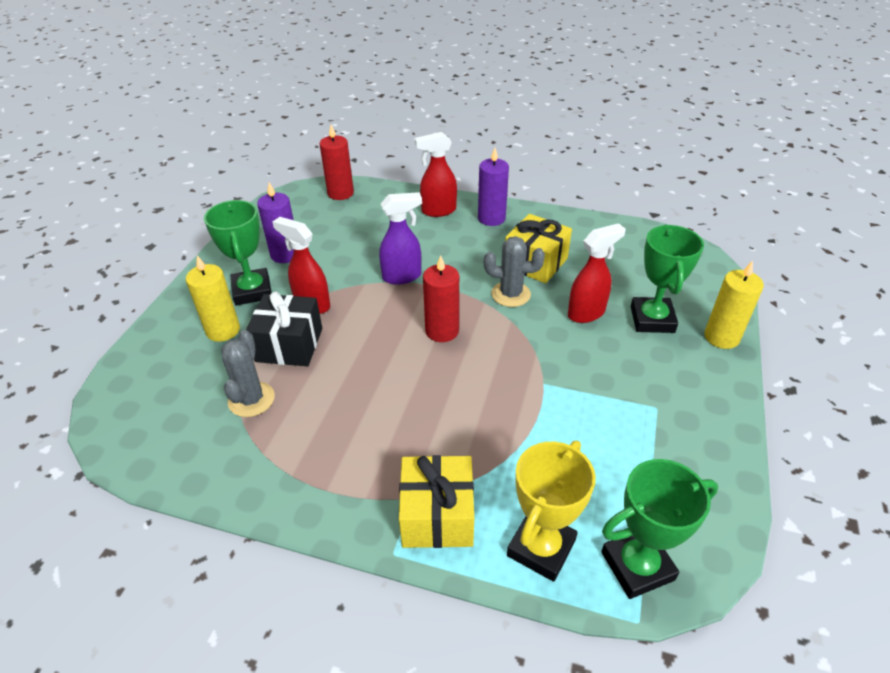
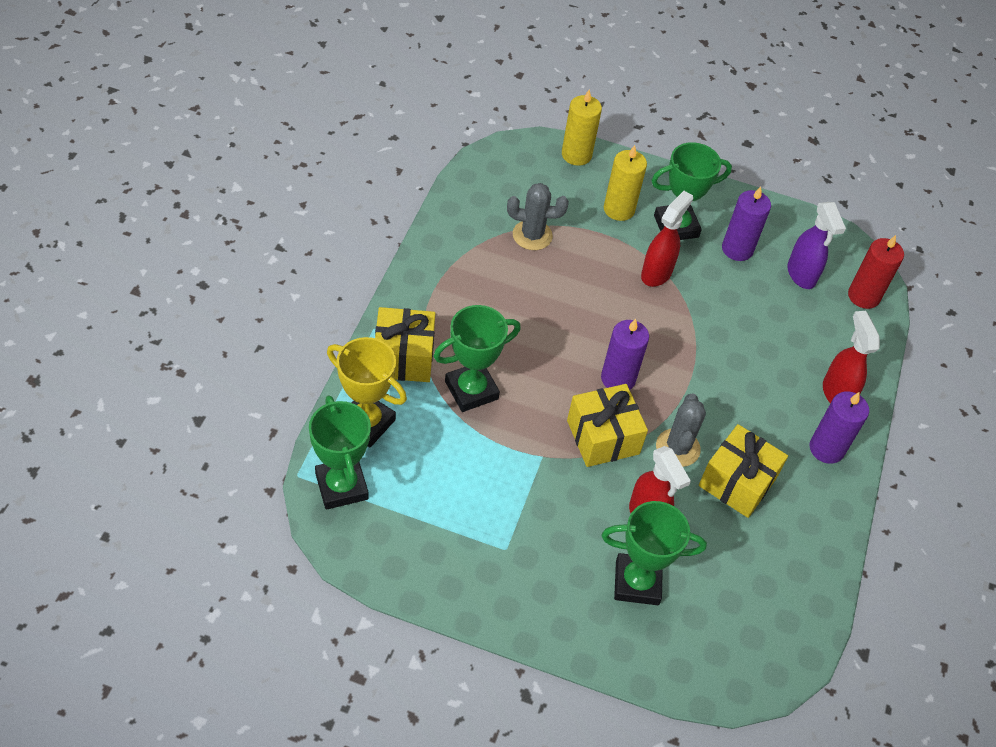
camera: 85 degrees right, 10 degrees up
black gift [246,292,322,366] -> none
purple spray bottle [379,192,422,285] -> purple spray bottle moved to [787,202,846,289]
red candle [423,255,459,342] -> purple candle [601,318,649,390]
yellow candle [704,261,764,349] -> yellow candle moved to [562,90,602,166]
none -> green trophy [433,305,521,412]
none -> yellow gift [567,384,648,467]

